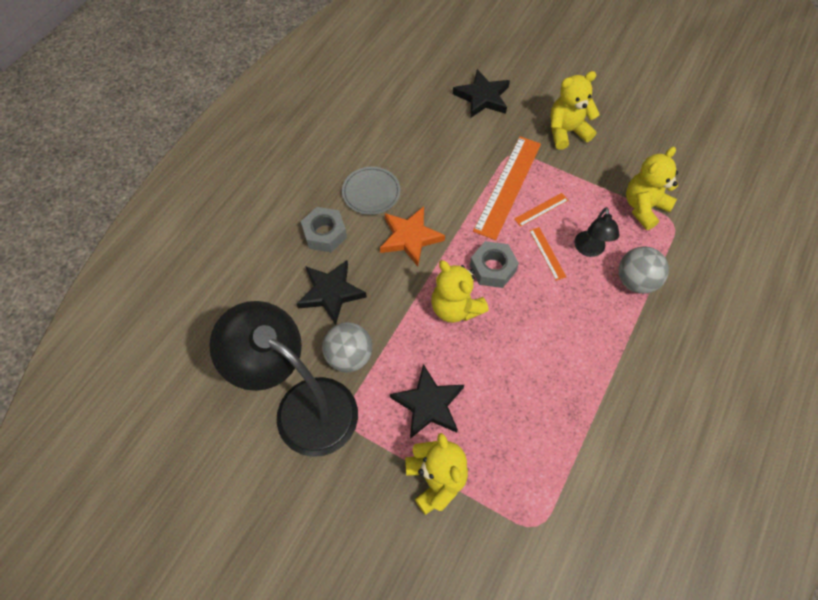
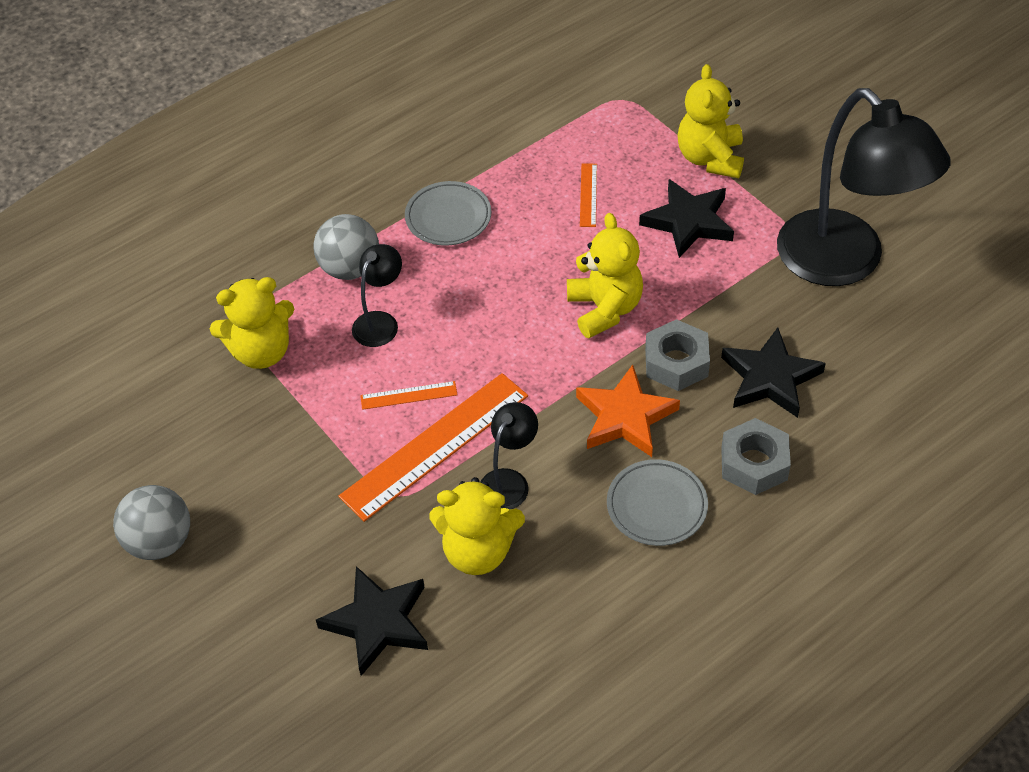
camera: 155 degrees left, 10 degrees down
grey ball [322,322,372,373] -> grey ball moved to [113,485,190,560]
grey nut [470,241,519,288] -> grey nut moved to [645,319,710,391]
orange ruler [529,227,566,281] -> orange ruler moved to [580,164,597,227]
yellow teddy bear [550,71,600,150] -> yellow teddy bear moved to [429,477,525,575]
none -> grey plate [405,181,491,246]
none -> black lamp [480,402,538,510]

